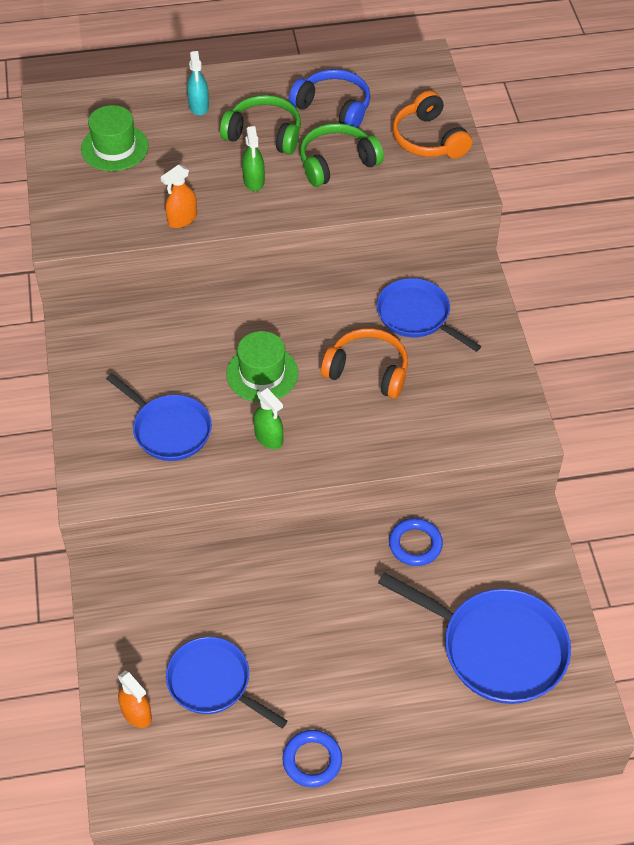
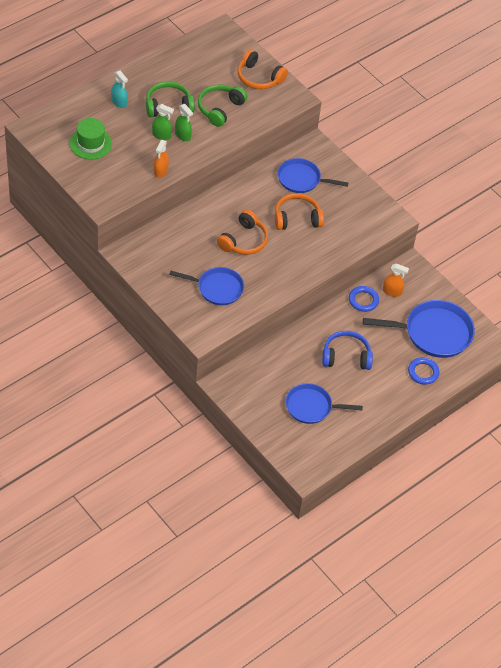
camera: 35 degrees left, 0 degrees up
orange spray bottle [118,671,152,728] -> orange spray bottle moved to [383,263,409,297]
green hat [226,331,298,402] -> orange headphones [217,210,268,255]
green spray bottle [253,388,283,449] -> green spray bottle moved to [152,104,174,140]
blue ring [283,730,342,787] -> blue ring moved to [408,357,440,385]
blue headphones [289,69,371,128] -> blue headphones moved to [322,331,373,370]

